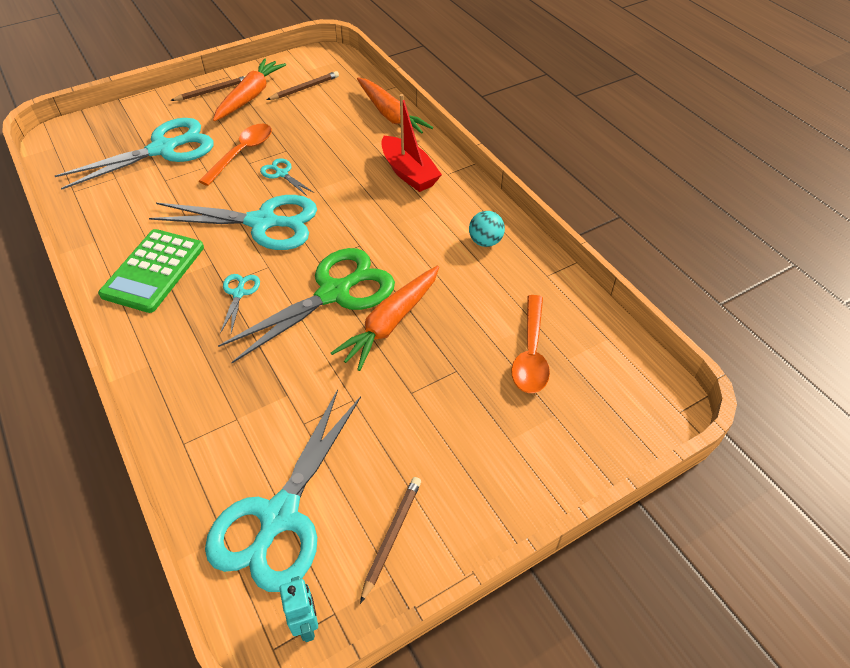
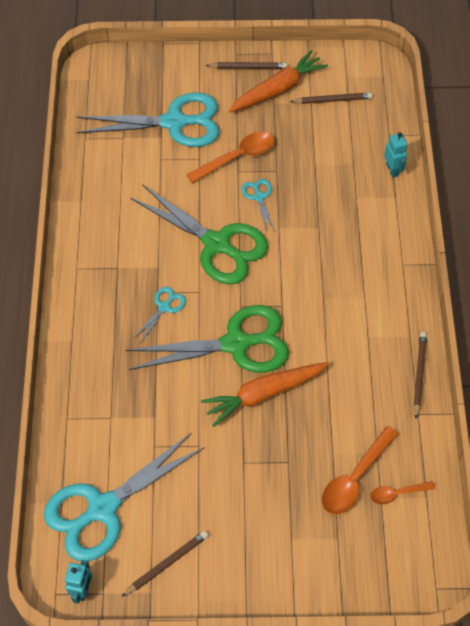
camera: 30 degrees right, 10 degrees up
green calculator [98,229,204,313] -> none
turquoise scissors [149,195,317,250] -> green scissors [130,184,268,284]
orange carrot [357,77,433,134] -> turquoise robot [384,132,408,178]
red boat [381,94,442,192] -> none
turquoise ball [469,211,505,247] -> none
none -> orange spoon [371,481,436,505]
none -> brown pencil [414,332,427,419]

